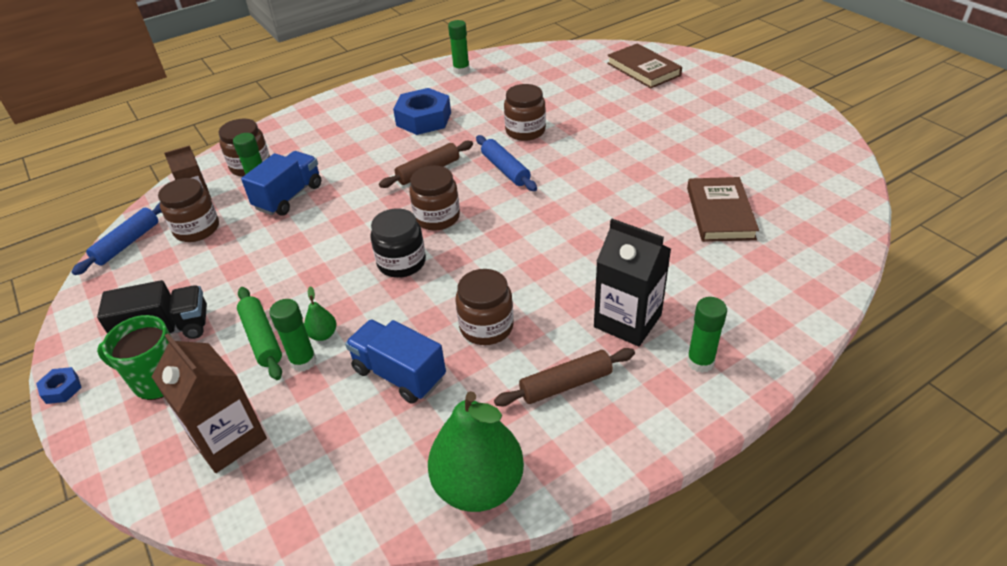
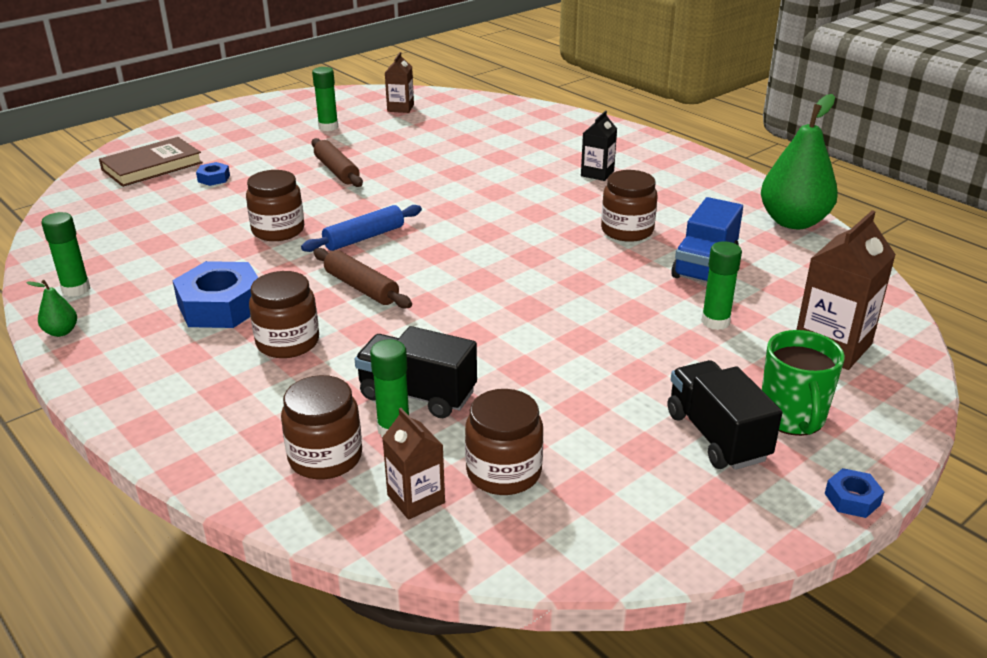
camera: 100 degrees left, 10 degrees down
blue rolling pin [72,202,162,275] -> none
green rolling pin [237,287,282,380] -> none
blue truck [241,151,321,216] -> black truck [355,326,477,418]
green pear [304,286,337,341] -> green pear moved to [26,280,77,337]
black jar [370,208,426,278] -> none
brown jar [409,166,460,230] -> brown jar moved to [249,271,319,358]
brown rolling pin [494,348,635,407] -> brown rolling pin moved to [311,138,363,187]
black carton [594,219,671,346] -> black carton [581,111,617,181], size x0.59
brown book [687,177,759,242] -> none
green glue stick [687,297,727,373] -> green glue stick moved to [312,67,338,131]
none -> blue nut [196,162,230,186]
none -> brown carton [385,52,414,113]

